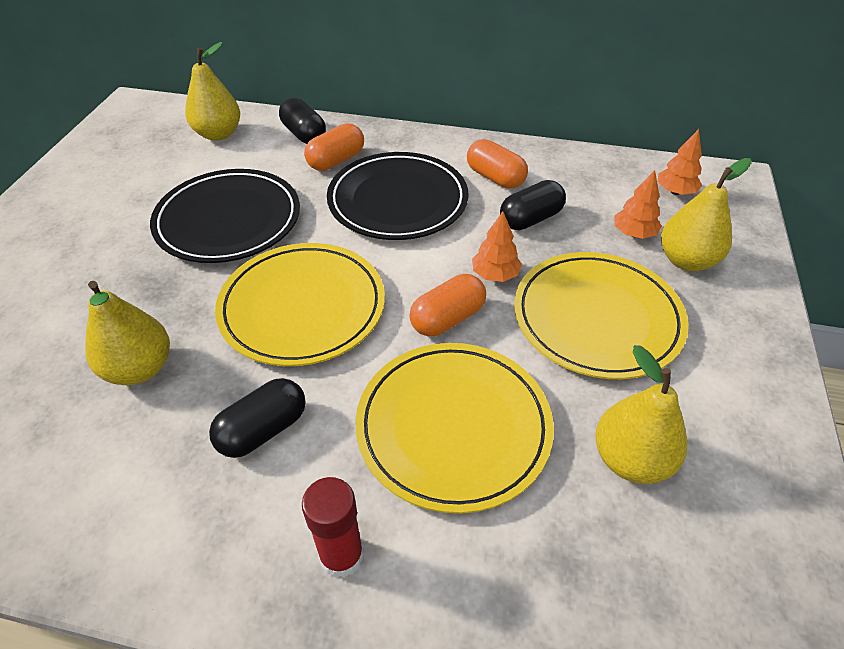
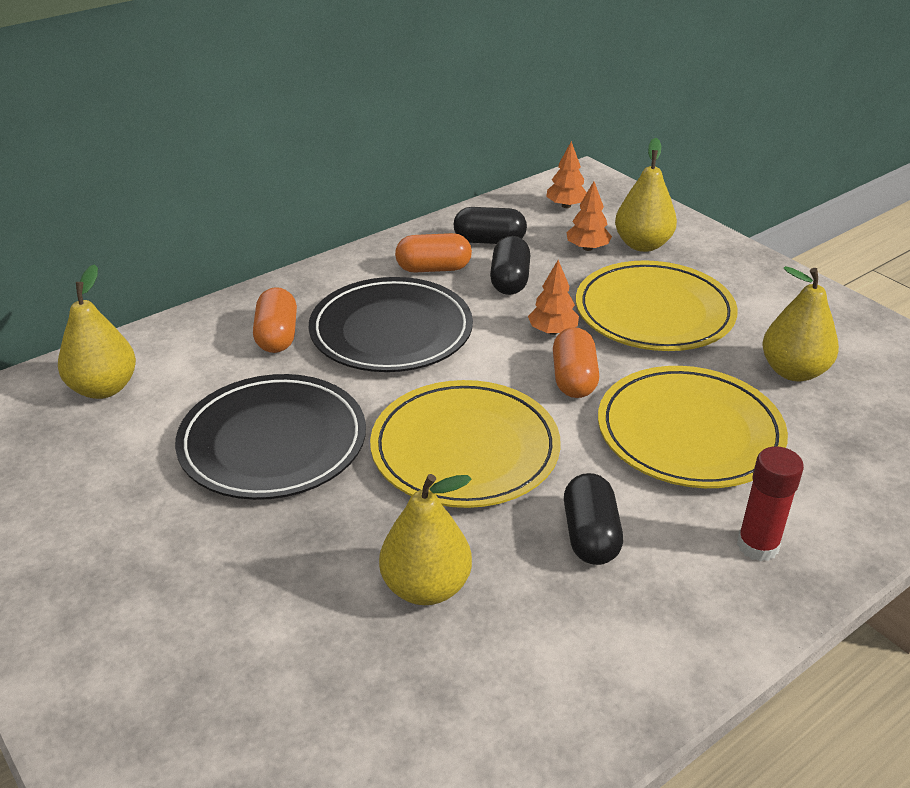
camera: 50 degrees left, 10 degrees down
black capsule [279,97,326,144] -> black capsule moved to [454,207,527,244]

